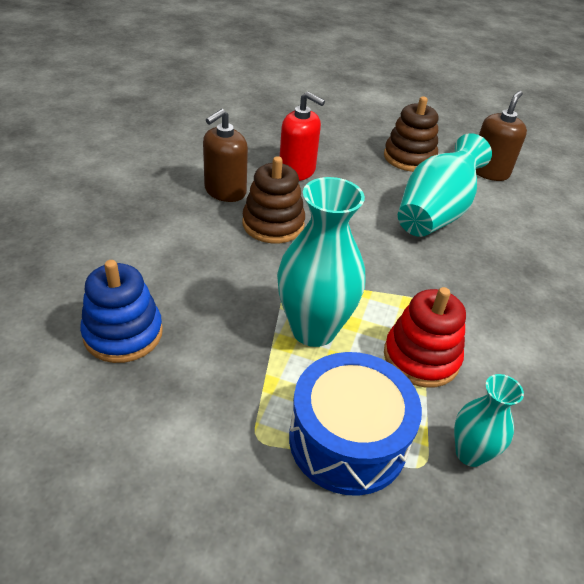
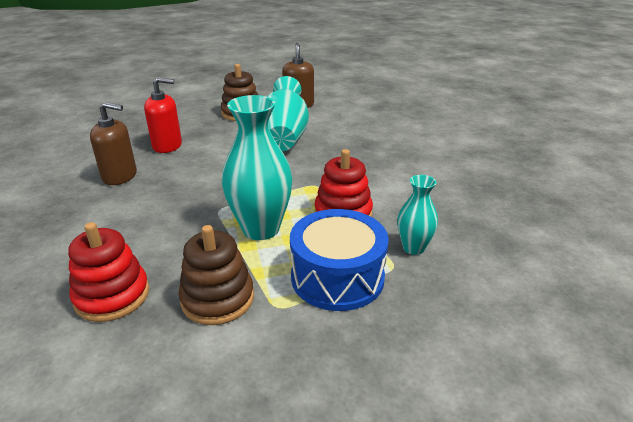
camera: 30 degrees left, 10 degrees down
blue stacking toy [80,260,163,363] -> red stacking toy [68,222,149,322]
brown soap dispenser [203,109,248,202] -> brown soap dispenser turned 90 degrees counterclockwise [90,102,137,185]
brown stacking toy [242,156,305,243] -> brown stacking toy moved to [178,225,254,325]

